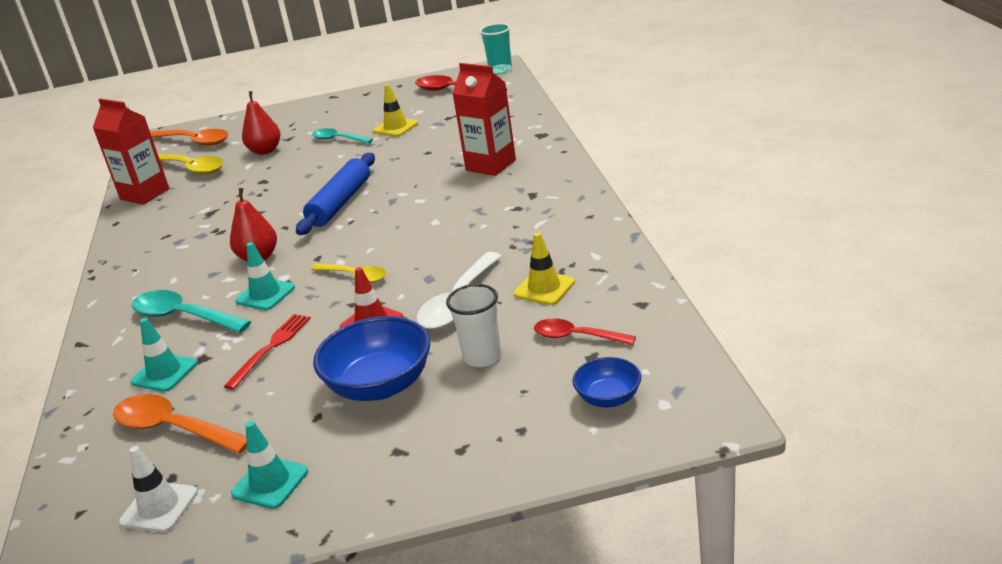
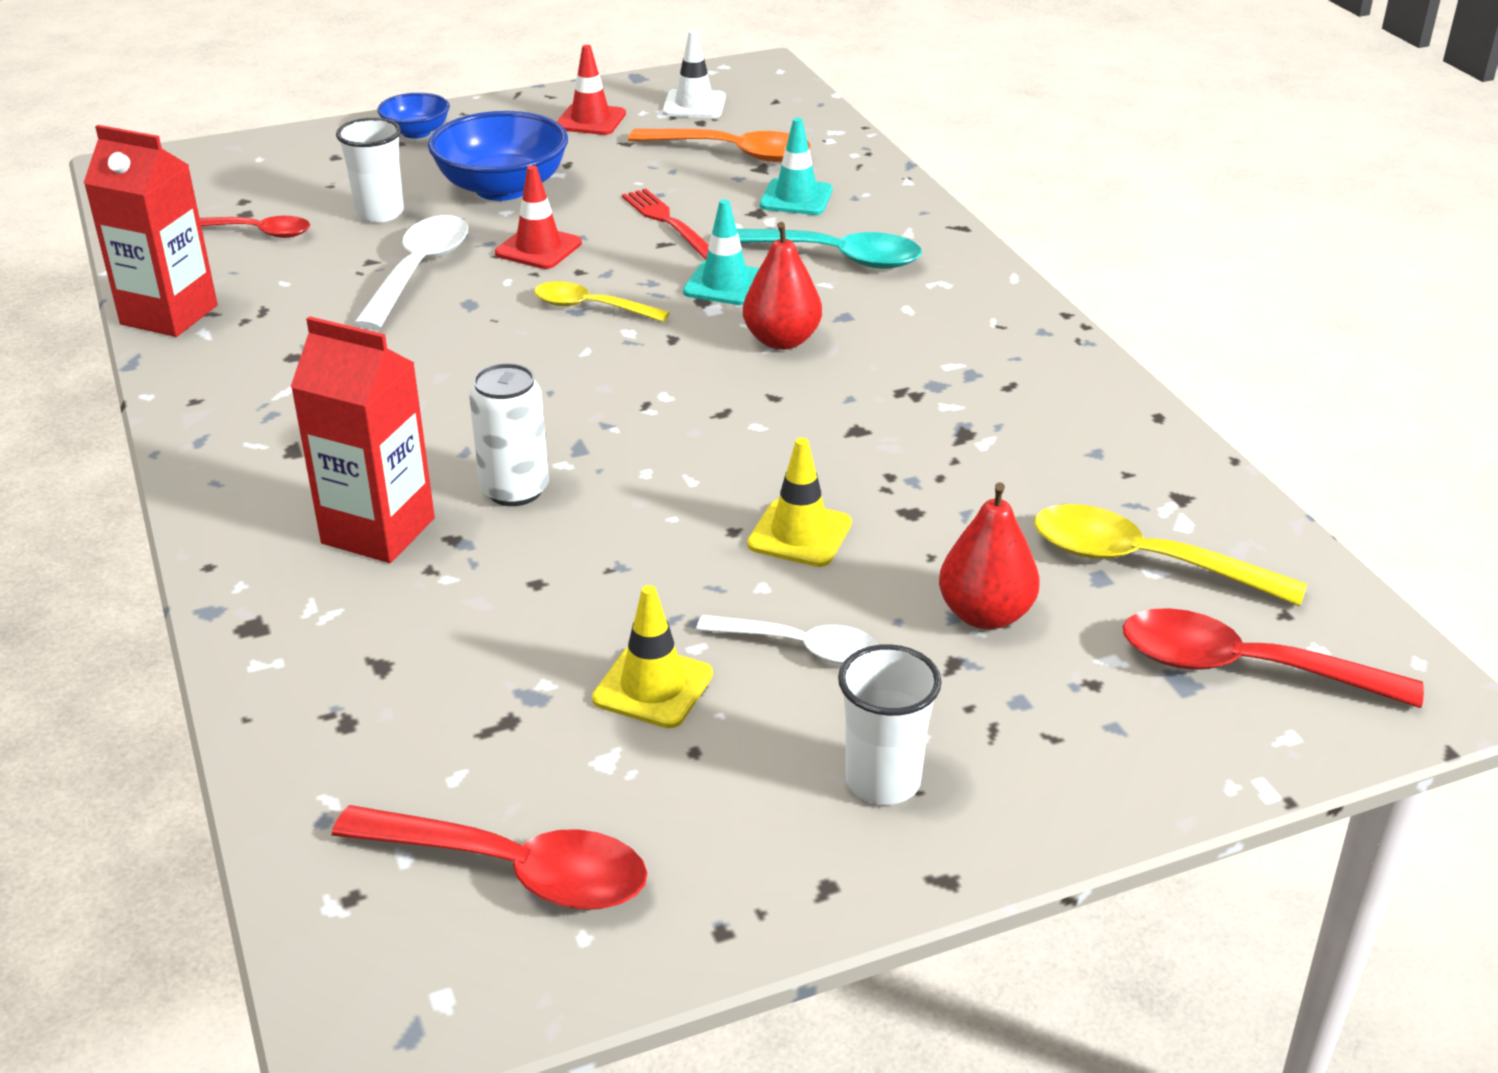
camera: 165 degrees right, 5 degrees up
red carton [93,99,169,205] -> red carton moved to [84,125,218,337]
orange spoon [150,129,228,146] -> red spoon [1123,608,1424,708]
red fork [224,314,311,390] -> red fork turned 135 degrees clockwise [622,189,709,259]
turquoise traffic cone [231,421,308,509] -> red traffic cone [557,45,626,135]
blue rolling pin [296,153,375,235] -> none
turquoise spoon [312,128,373,144] -> white spoon [696,615,878,664]
turquoise cup [479,23,512,74] -> none
yellow traffic cone [514,232,575,305] -> yellow traffic cone moved to [747,438,852,567]
blue bowl [572,357,641,407] -> blue bowl moved to [377,93,450,139]
none -> white can [469,363,549,506]
none -> white cup [838,644,942,805]

